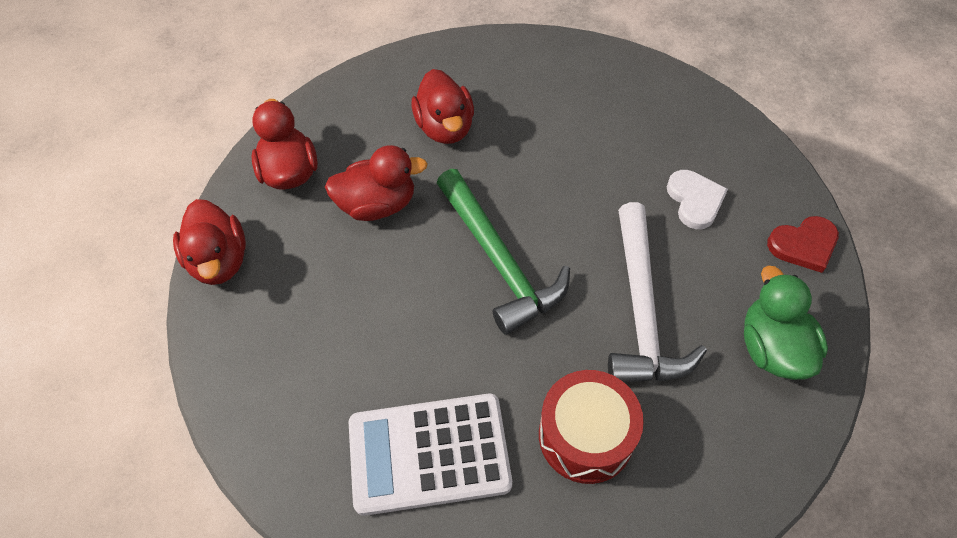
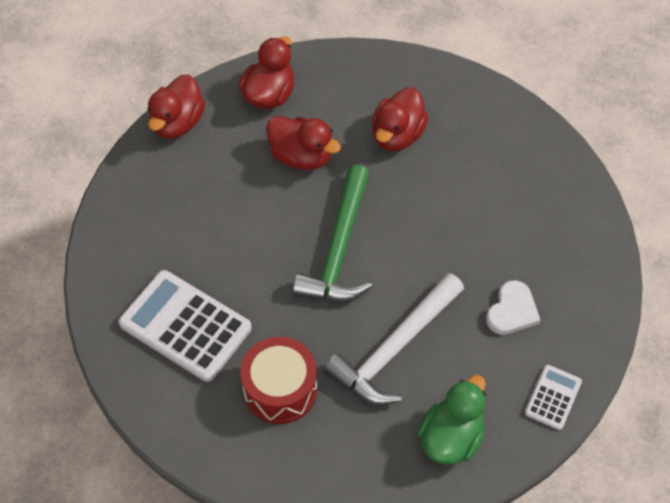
camera: 40 degrees right, 0 degrees up
red heart [767,216,839,273] -> white calculator [525,365,582,430]

